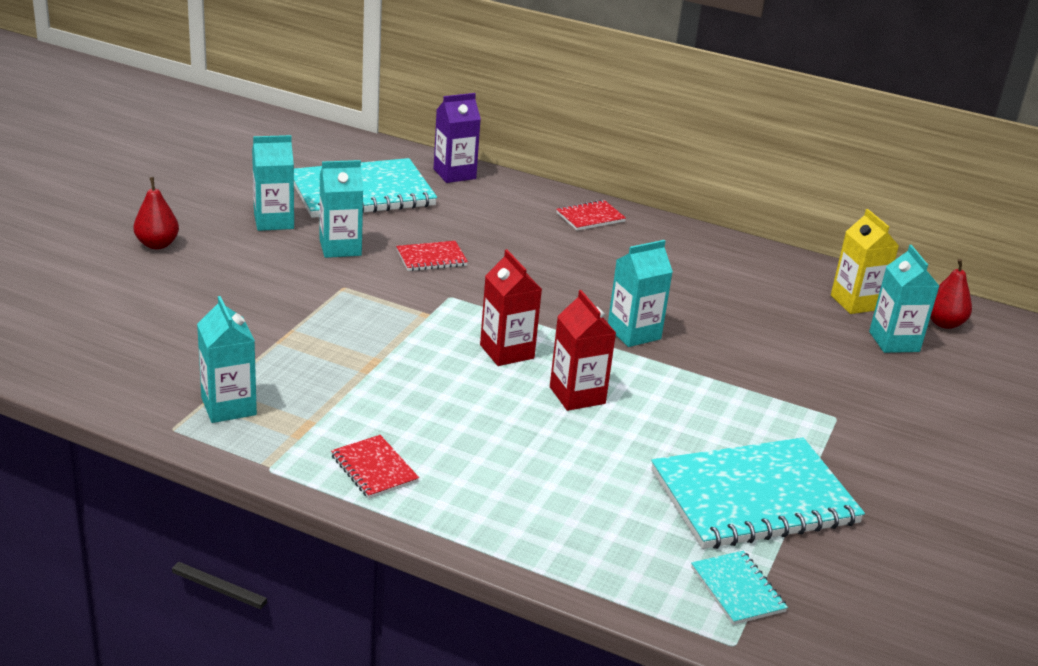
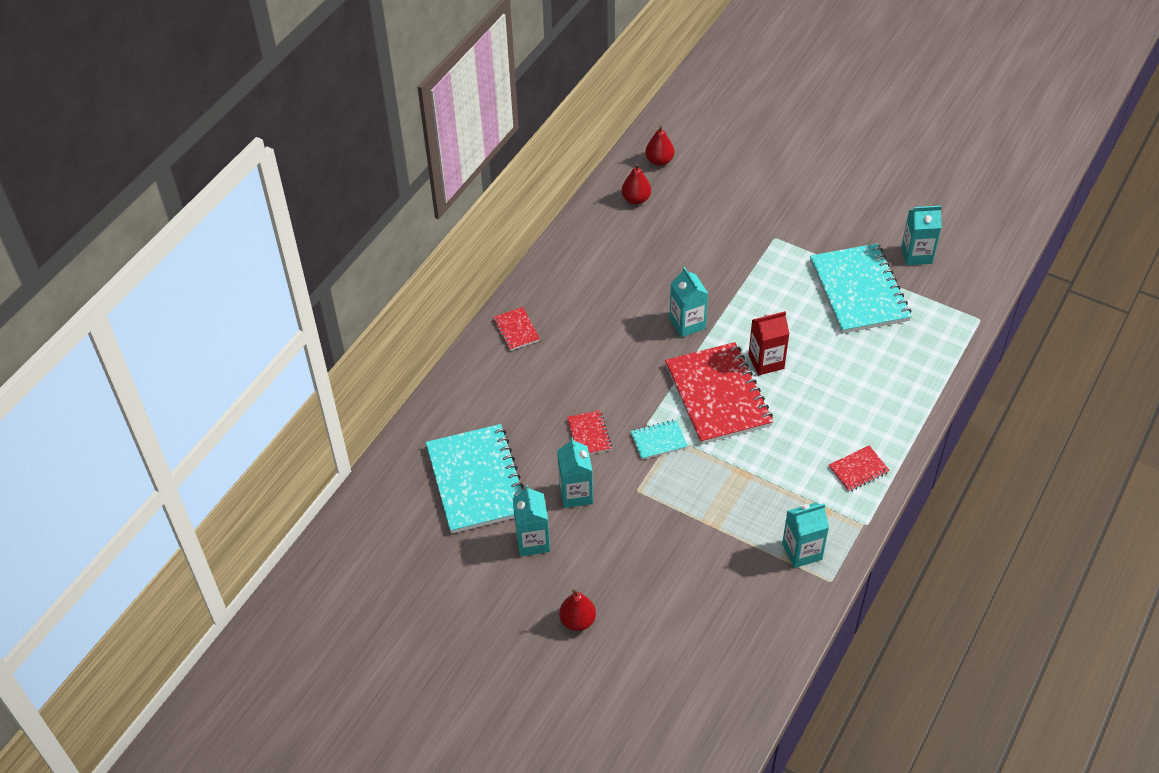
camera: 80 degrees left, 20 degrees up
purple carton [434,93,481,183] -> none
red carton [480,249,542,366] -> red notebook [665,342,773,444]
turquoise notebook [691,551,788,625] -> turquoise notebook moved to [631,419,688,460]
yellow carton [831,209,899,314] -> red pear [622,164,651,204]
turquoise carton [869,245,939,353] -> turquoise carton moved to [901,206,942,265]

